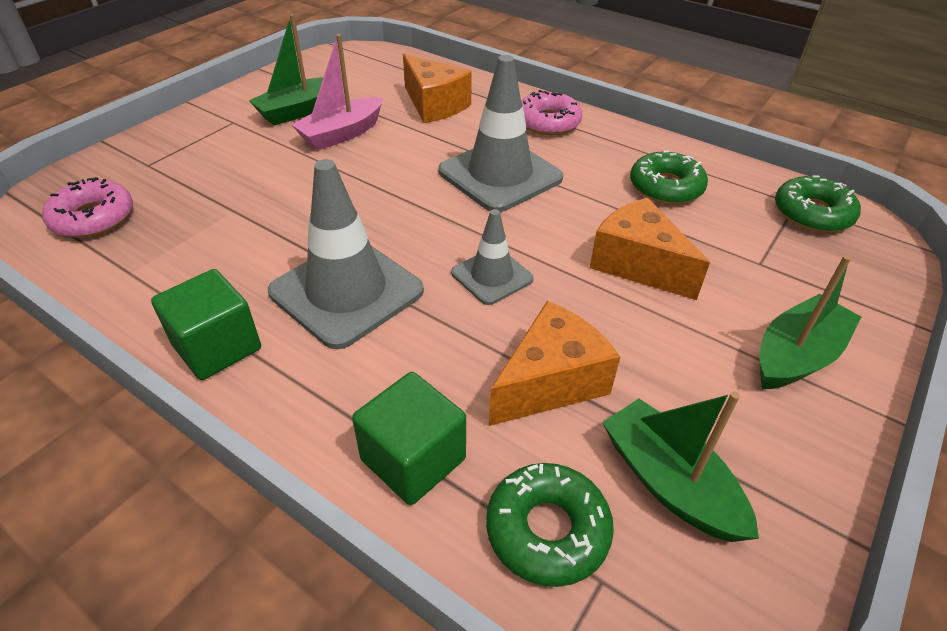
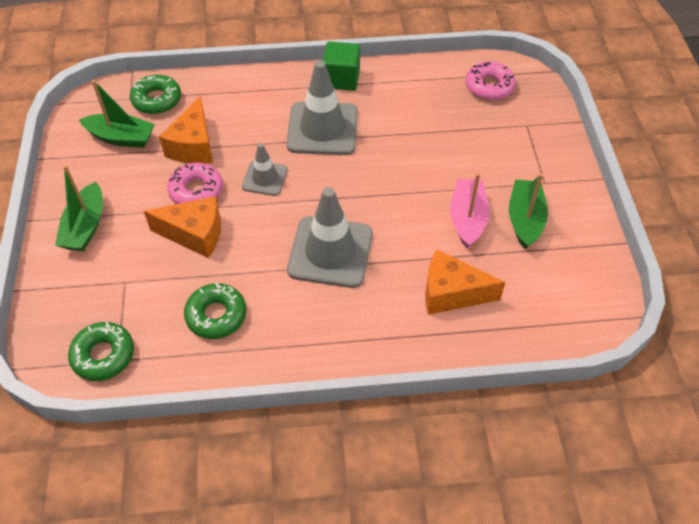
camera: 140 degrees right, 10 degrees up
green cube [352,372,466,505] -> none
pink donut [521,90,582,135] -> pink donut moved to [167,163,223,204]

